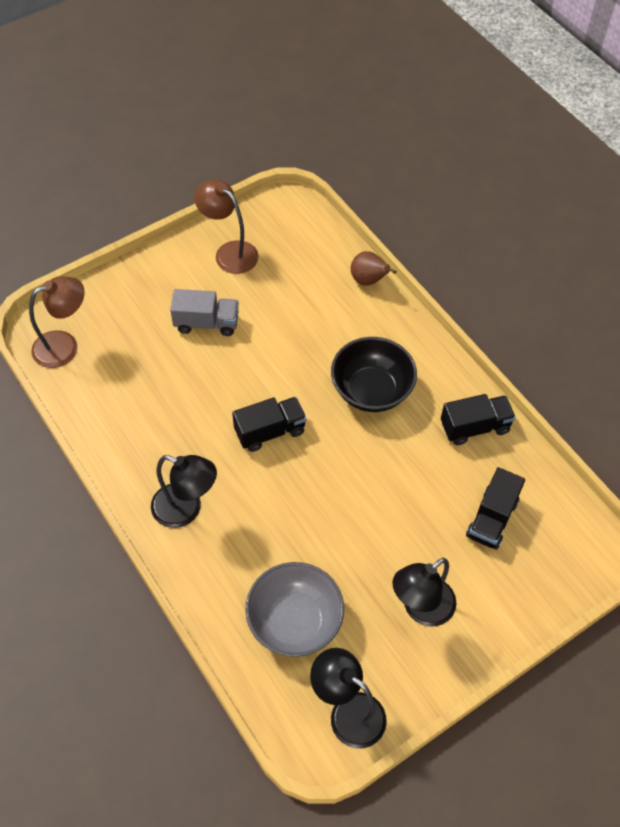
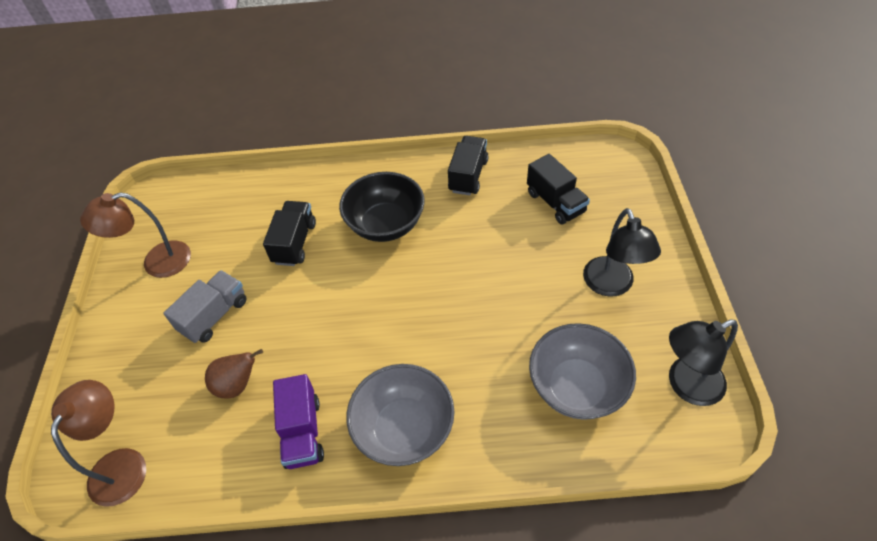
camera: 55 degrees left, 5 degrees down
black lamp [151,455,217,528] -> grey bowl [346,364,455,466]
black truck [232,397,307,452] -> black truck moved to [263,201,316,266]
brown pear [351,251,397,286] -> brown pear moved to [205,349,263,399]
none -> purple truck [273,374,324,469]

